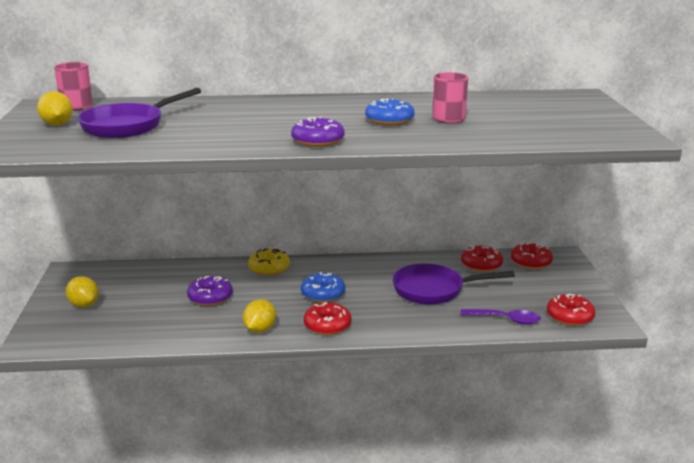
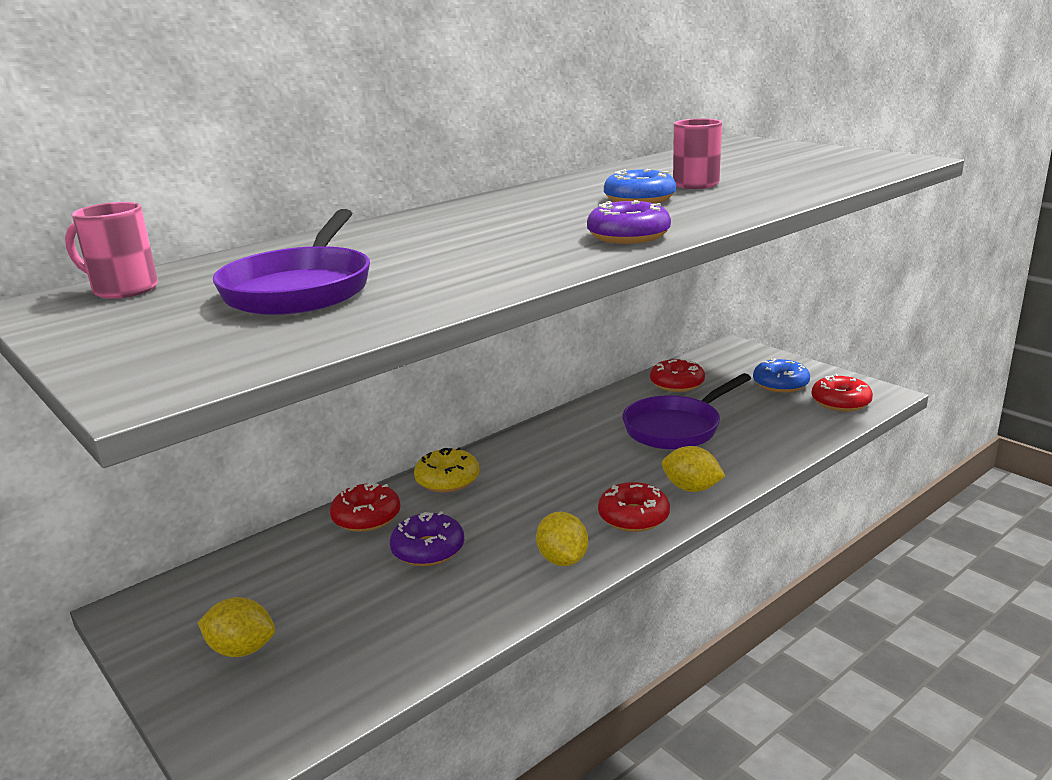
camera: 35 degrees left, 0 degrees up
yellow lemon [37,91,73,126] -> yellow lemon moved to [662,446,725,492]
blue donut [301,272,345,302] -> blue donut moved to [753,358,810,393]
purple spoon [460,309,541,325] -> none
red donut [511,243,553,269] -> red donut moved to [330,482,401,532]

